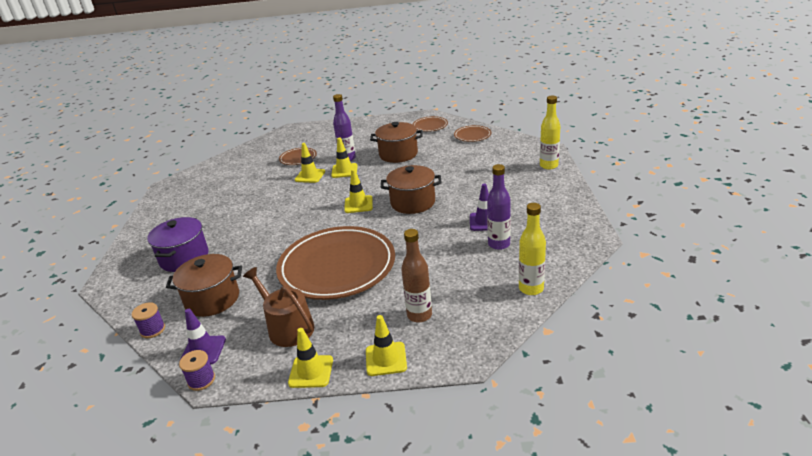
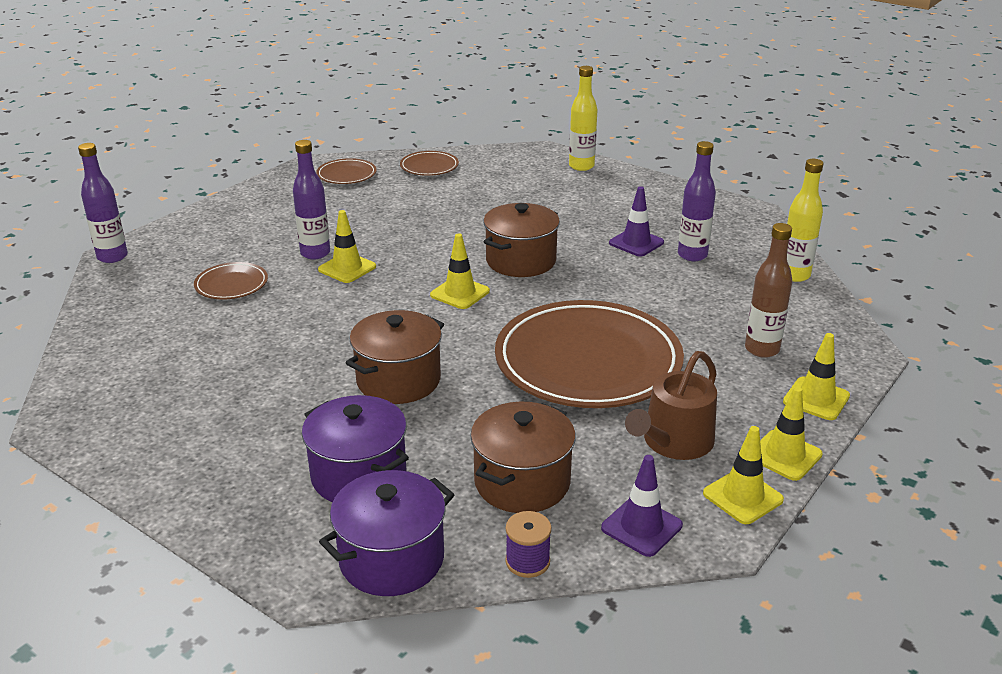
camera: 55 degrees left, 0 degrees up
purple spool [179,350,215,391] -> none
brown watering can [243,267,314,347] -> brown watering can turned 45 degrees counterclockwise [625,351,717,460]
yellow traffic cone [294,143,325,183] -> yellow traffic cone moved to [703,426,784,524]
brown pot [370,122,423,163] -> brown pot moved to [346,310,444,404]
none -> purple bottle [78,143,128,263]
none -> purple pot [319,470,455,596]

